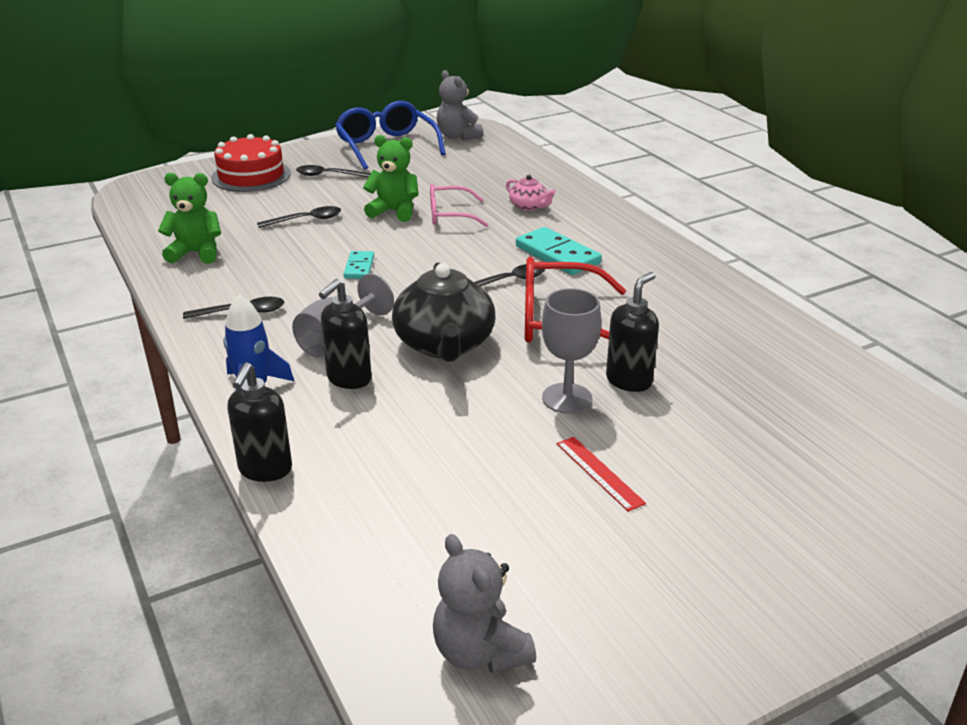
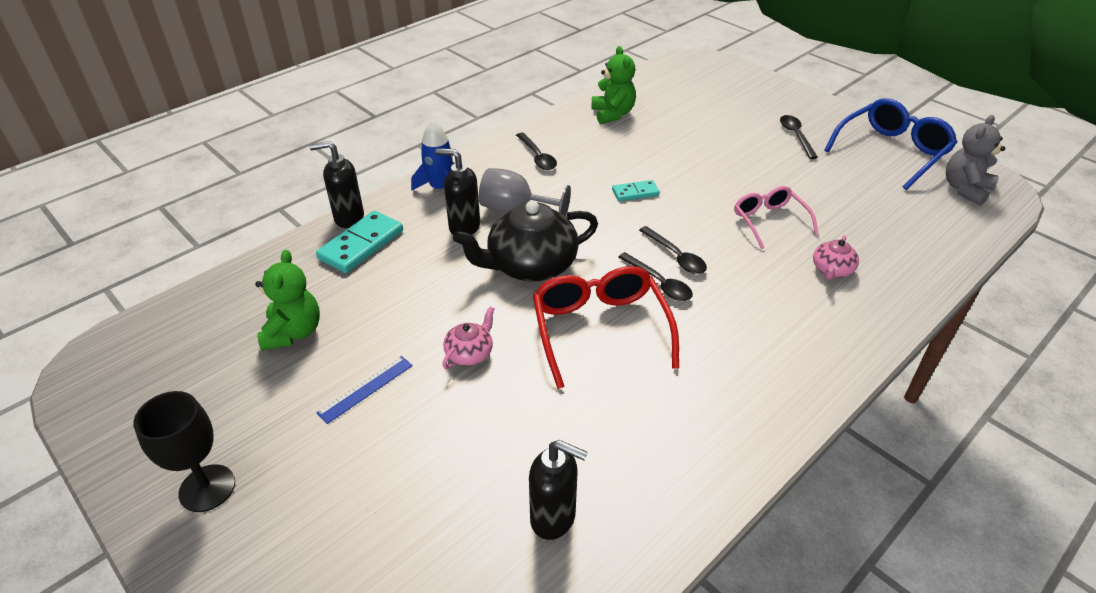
camera: 75 degrees right, 10 degrees up
red cake [211,134,291,192] -> none
black spoon [257,206,341,228] -> black spoon moved to [639,226,707,274]
green teddy bear [363,135,419,222] -> green teddy bear moved to [255,250,320,351]
grey teddy bear [433,534,536,673] -> none
turquoise domino [516,227,602,275] -> turquoise domino moved to [316,211,403,273]
grey goblet [542,288,601,414] -> pink teapot [442,306,495,369]
red ruler [557,437,646,512] -> blue ruler [316,356,413,424]
black soap dispenser [606,272,659,392] -> black soap dispenser moved to [529,440,588,540]
none -> black goblet [133,391,235,512]

